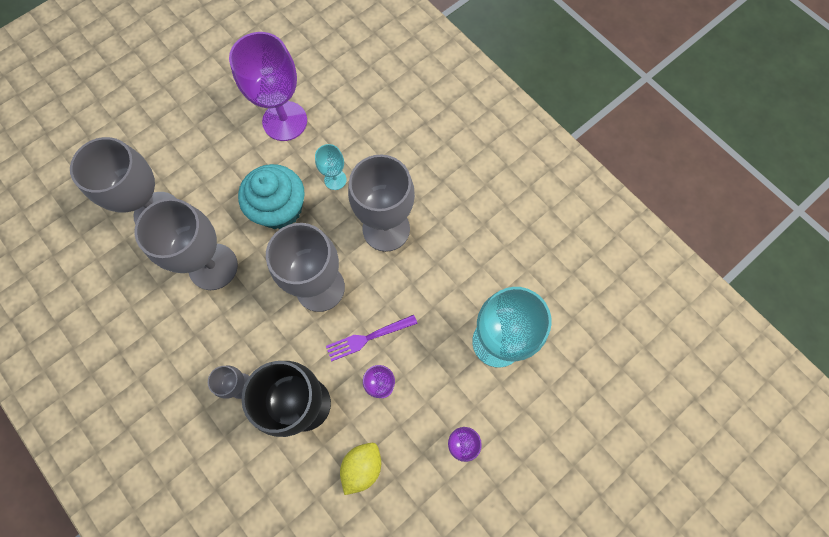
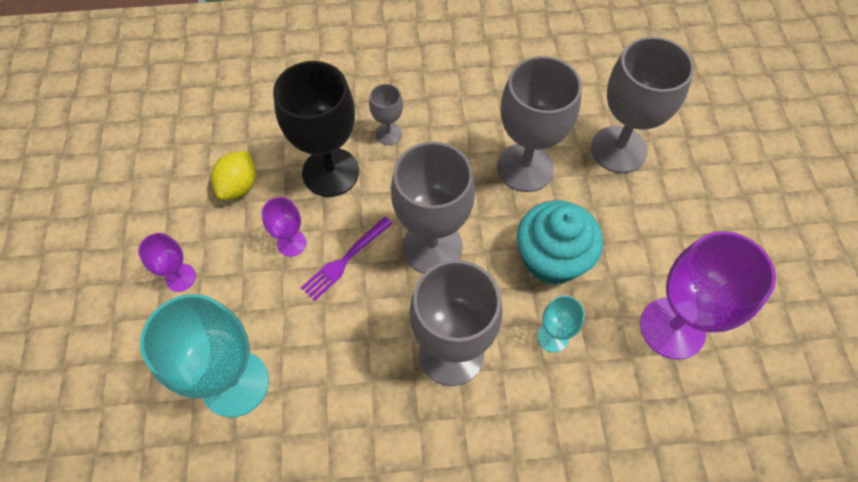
camera: 125 degrees right, 10 degrees down
purple fork [326,315,418,362] -> purple fork turned 150 degrees counterclockwise [301,216,393,301]
yellow lemon [340,443,381,495] -> yellow lemon turned 45 degrees clockwise [211,151,256,200]

